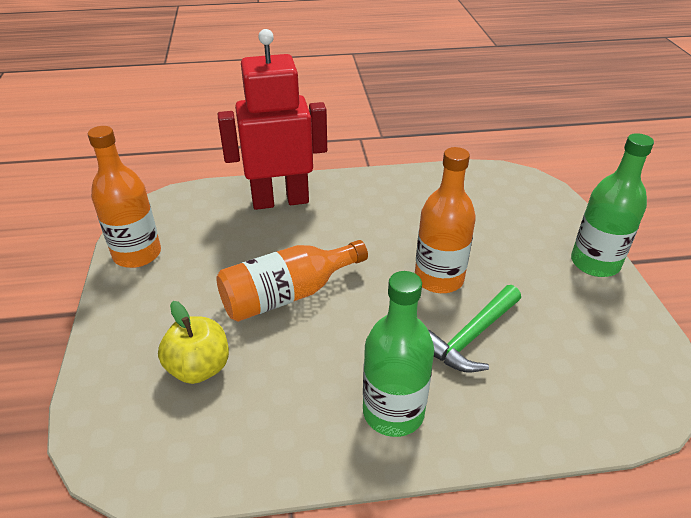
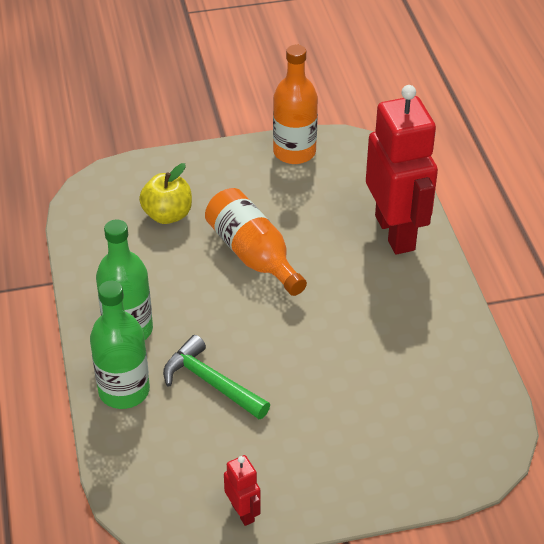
camera: 85 degrees right, 5 degrees up
orange bottle [415,147,476,293] -> none
green bottle [571,133,654,277] -> green bottle moved to [90,281,150,409]
none -> red robot [224,455,261,526]

